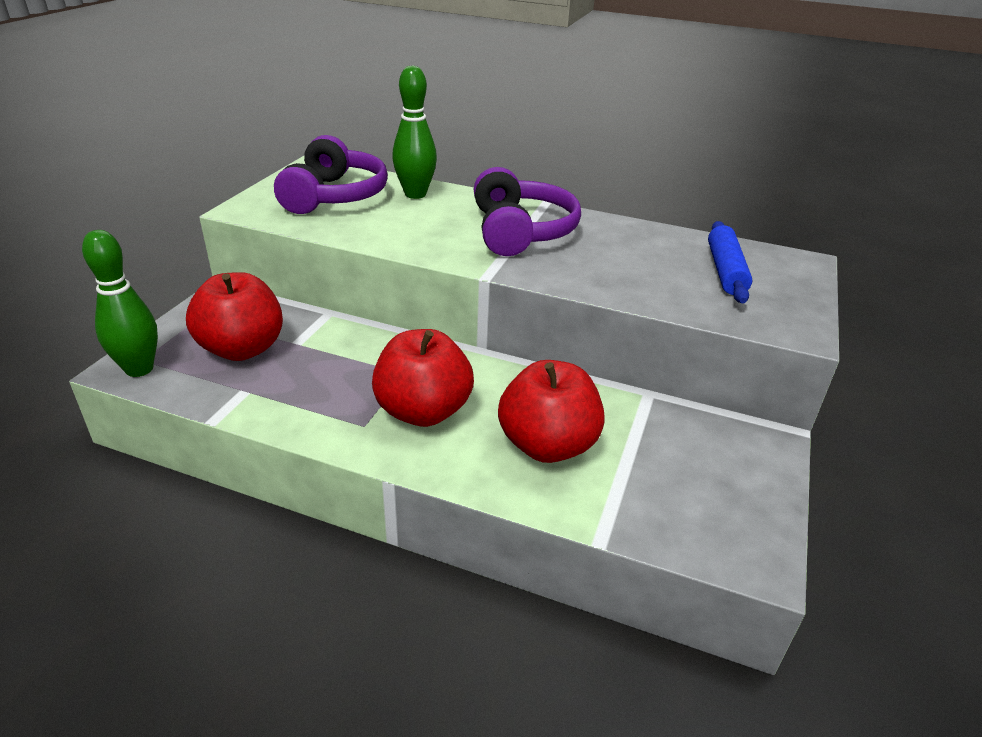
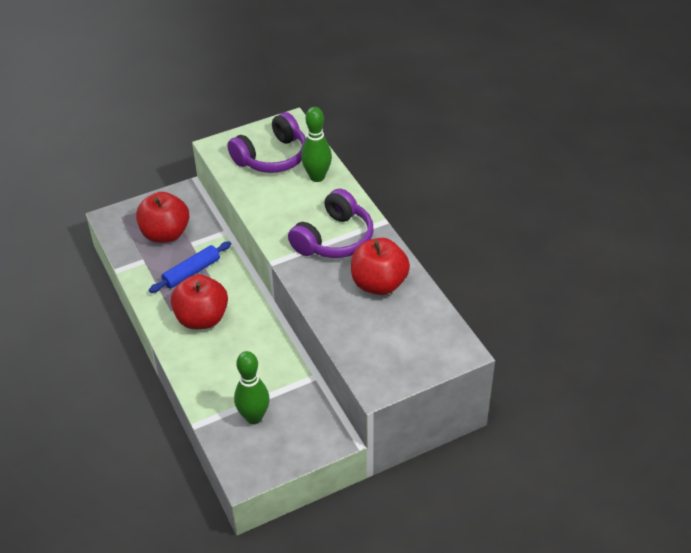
camera: 45 degrees right, 10 degrees up
green bowling pin [82,230,158,377] -> green bowling pin moved to [234,351,270,424]
red apple [498,360,605,463] -> red apple moved to [351,238,410,295]
blue rolling pin [708,221,752,303] -> blue rolling pin moved to [149,241,231,293]

